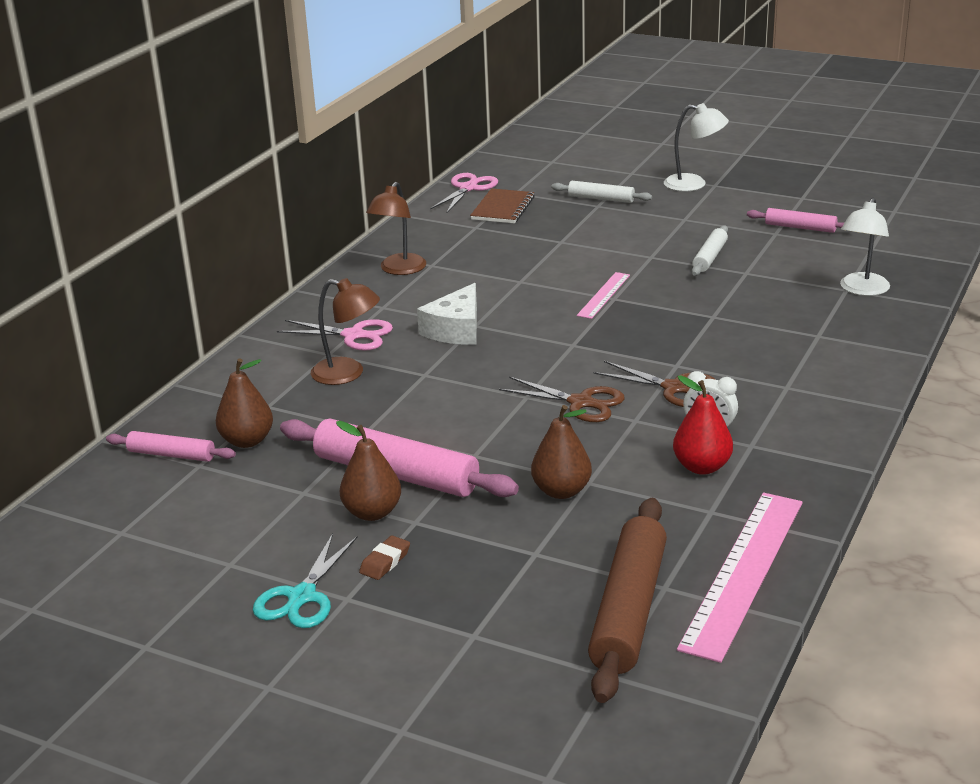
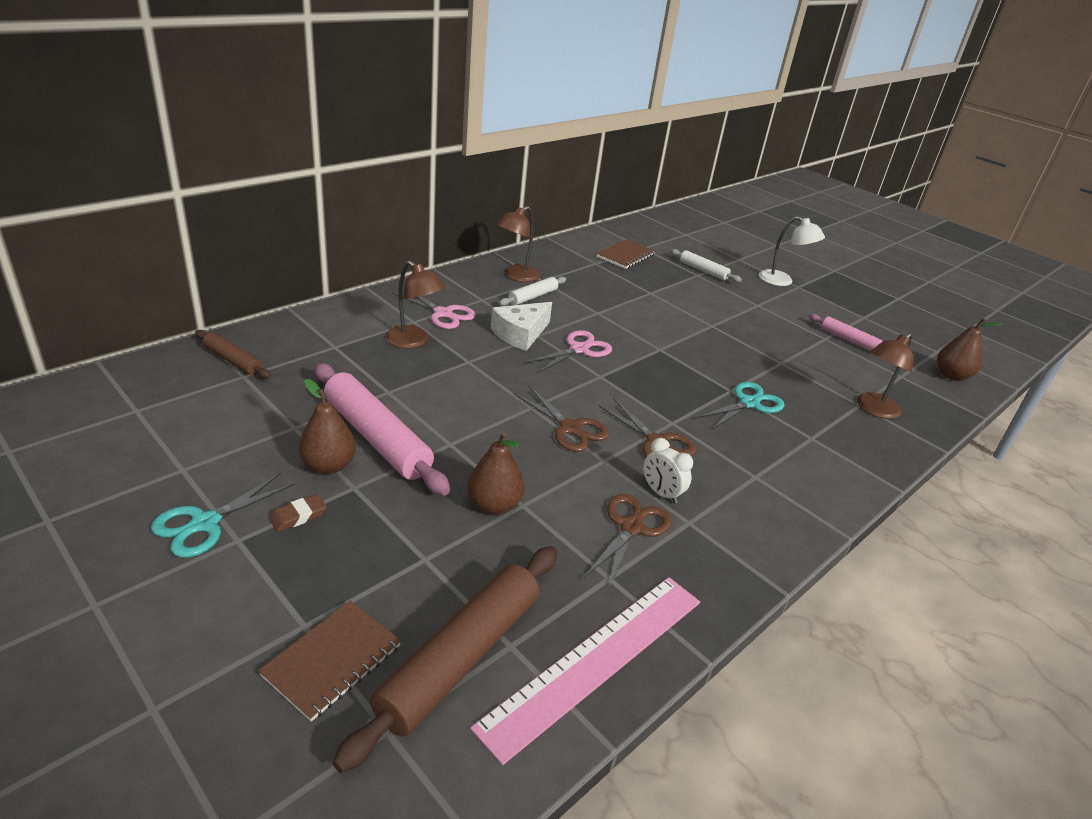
camera: 15 degrees right, 5 degrees up
pink rolling pin [106,431,236,462] -> brown rolling pin [195,330,271,379]
brown pear [216,359,273,448] -> brown pear moved to [937,318,1002,381]
pink scissors [430,173,498,213] -> pink scissors moved to [525,330,612,373]
pink ruler [577,272,630,319] -> none
red pear [673,376,733,475] -> brown scissors [584,494,671,589]
white rolling pin [692,225,728,276] -> white rolling pin moved to [499,277,566,306]
white lamp [840,198,890,296] -> brown lamp [857,333,914,419]
none -> brown notebook [258,601,401,722]
none -> turquoise scissors [697,382,784,429]

